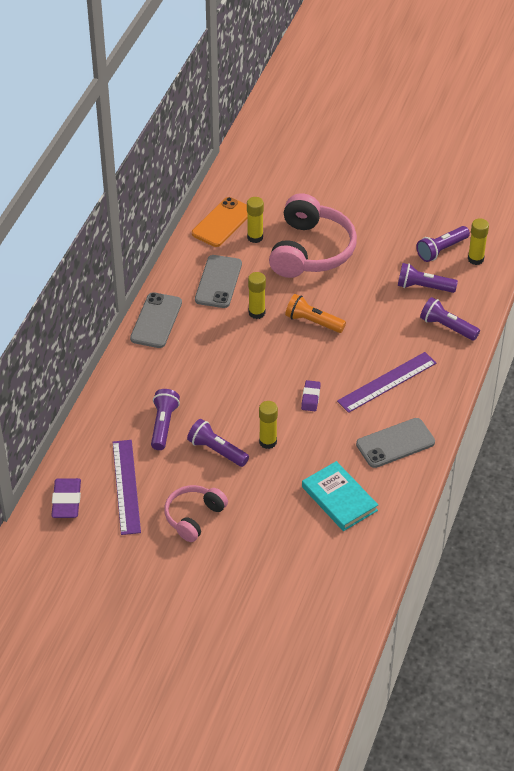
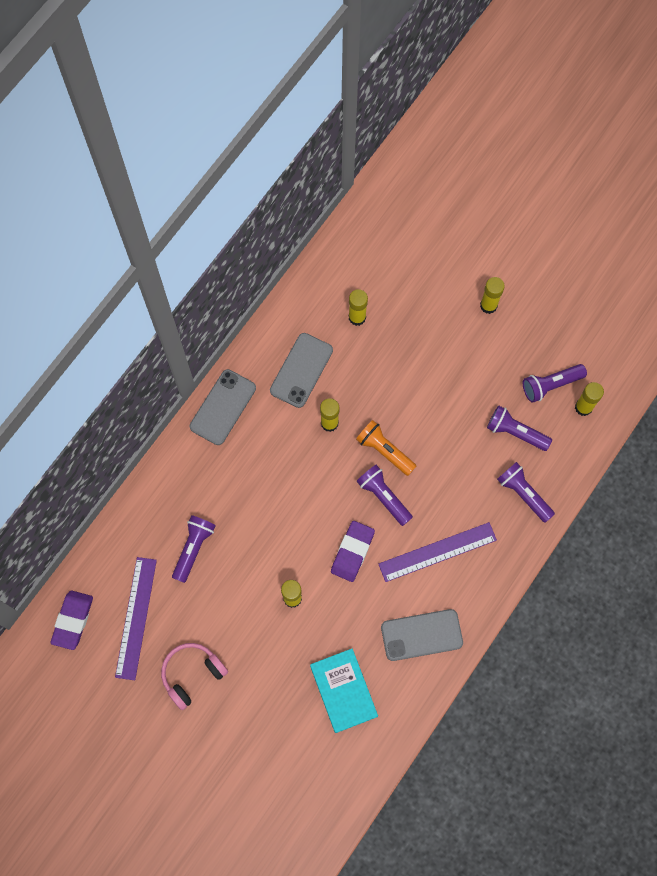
camera: 15 degrees right, 25 degrees up
purple flashlight [187,419,249,467] -> purple flashlight moved to [356,465,413,526]
orange phone [192,197,247,247] -> none
pink headphones [269,193,357,278] -> none
purple eraser [301,380,321,411] -> purple eraser [331,521,375,582], size x1.56
none -> yellow glue stick [480,277,505,314]

